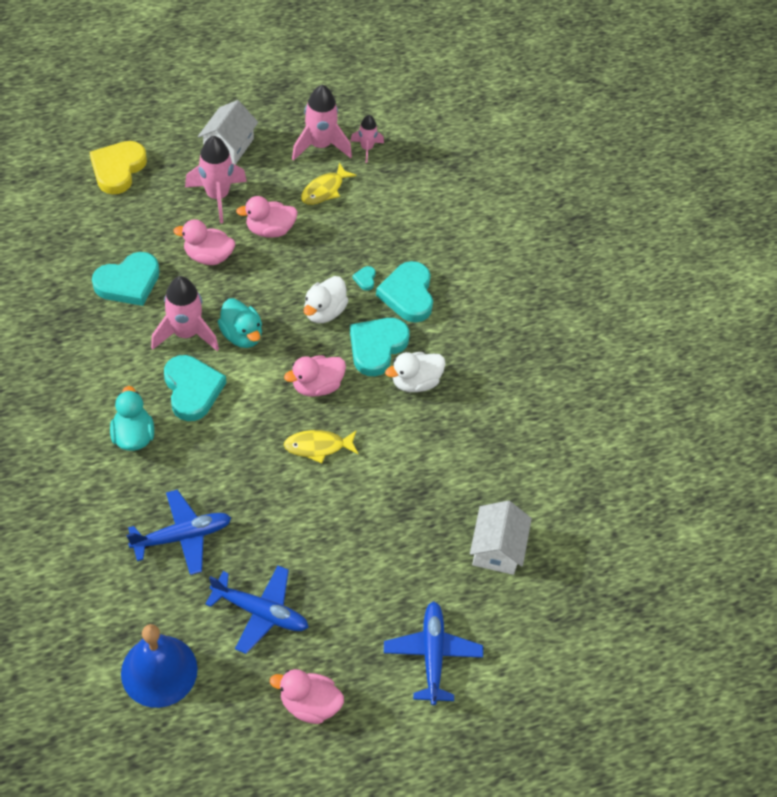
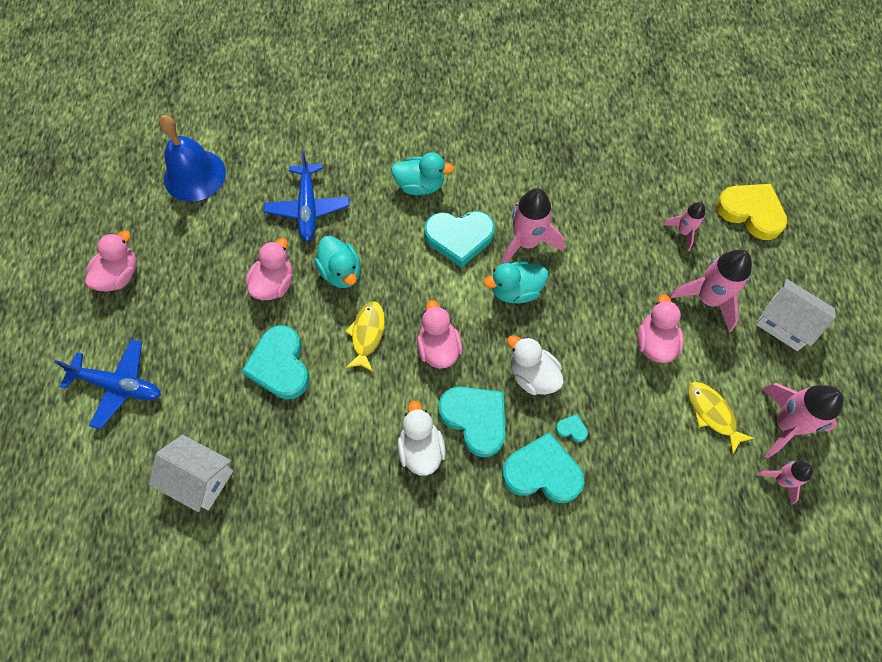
camera: 110 degrees right, 10 degrees up
turquoise heart [92,252,160,306] -> turquoise heart moved to [242,325,309,399]
pink duck [173,220,235,265] -> pink duck moved to [246,238,292,300]
blue plane [205,565,309,654] -> none
none -> turquoise duck [315,236,360,288]
none -> pink rocket [664,202,705,251]

